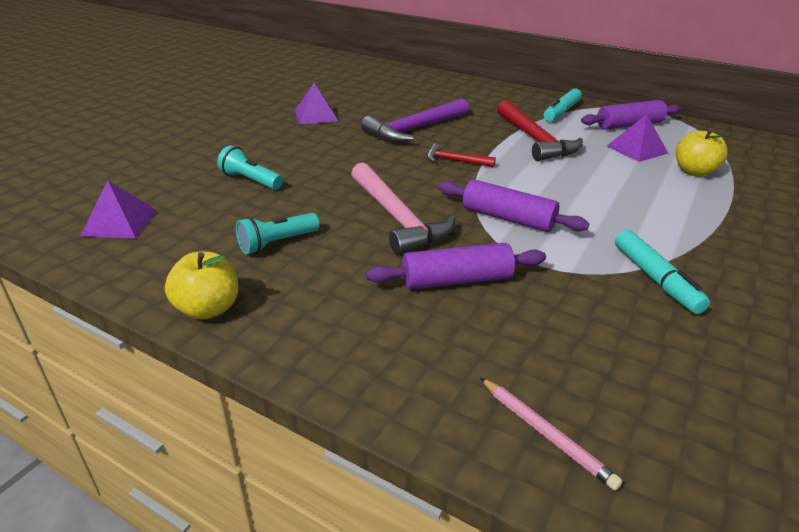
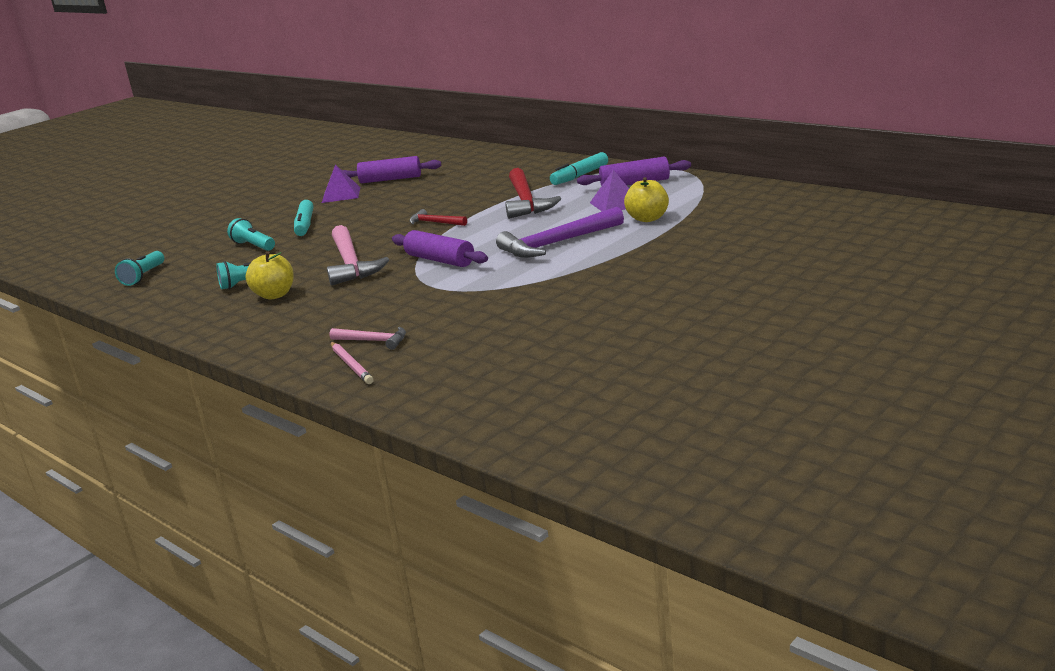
camera: 15 degrees right, 10 degrees down
purple pyramid [81,180,157,239] -> turquoise flashlight [115,251,164,286]
yellow apple [165,252,238,320] -> yellow apple moved to [246,251,294,300]
purple hammer [361,98,469,142] -> purple hammer moved to [496,207,624,258]
purple rolling pin [366,243,546,289] -> purple rolling pin moved to [342,156,441,183]
turquoise marker [615,230,710,314] -> turquoise marker moved to [294,200,313,236]
none -> pink hammer [329,327,406,350]

